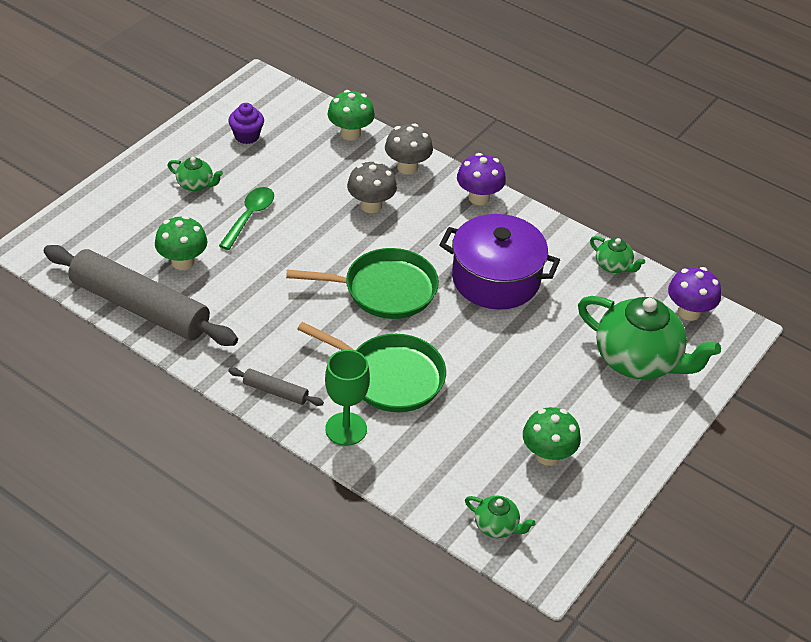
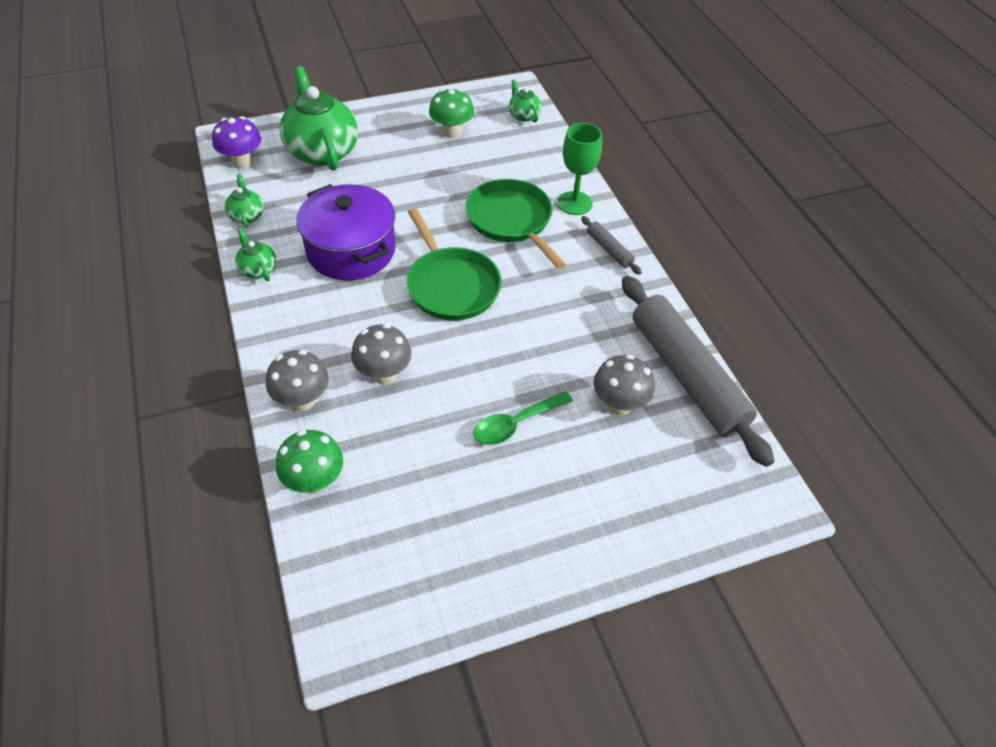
camera: 145 degrees left, 5 degrees up
green mushroom [155,216,208,270] -> grey mushroom [593,354,654,415]
green teapot [168,157,223,191] -> green teapot moved to [235,228,277,281]
purple cupcake [229,103,264,144] -> none
green pan [286,248,439,319] -> green pan turned 150 degrees counterclockwise [406,208,502,320]
purple mushroom [457,153,506,205] -> none

